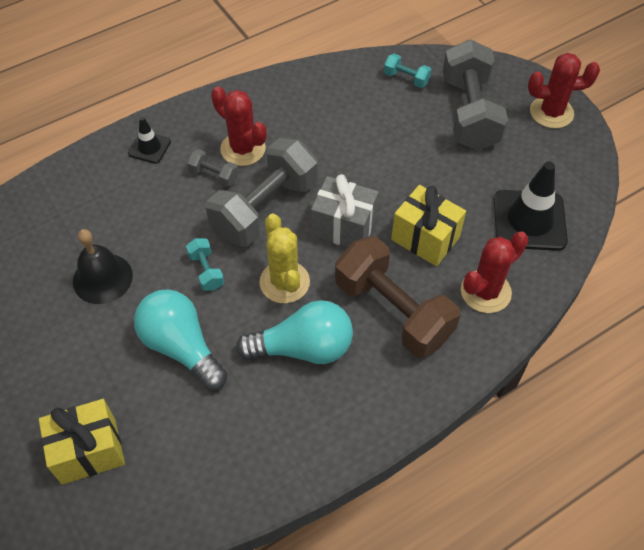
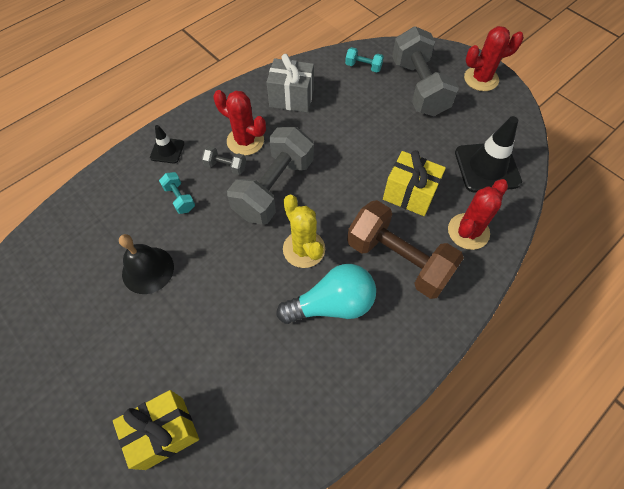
camera: 10 degrees left, 5 degrees up
turquoise light bulb [134,290,227,390] -> none
turquoise dumbbell [186,238,224,291] -> turquoise dumbbell moved to [159,172,195,214]
grey gift [311,174,379,247] -> grey gift moved to [267,54,314,113]

